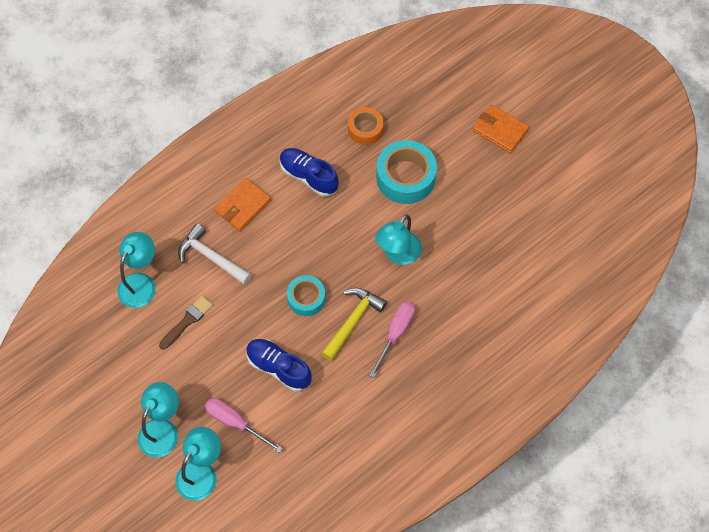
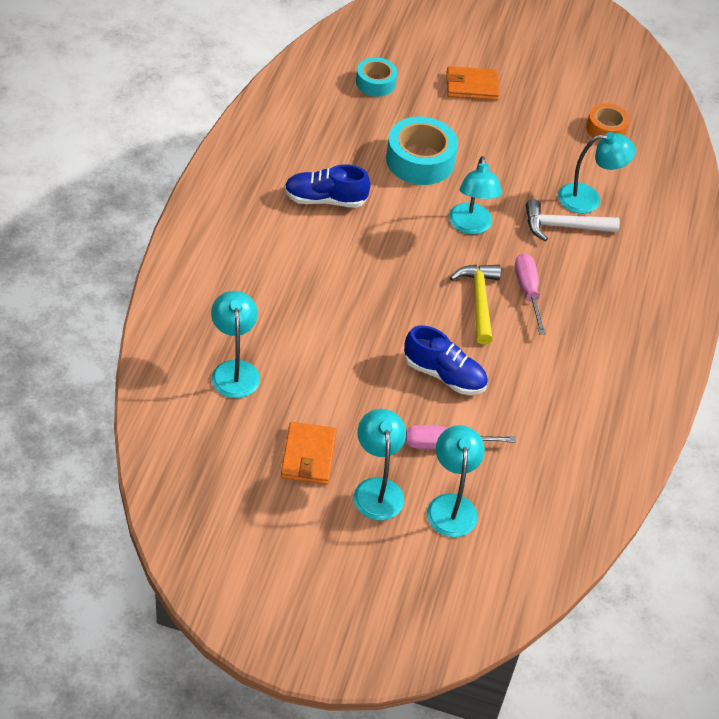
camera: 40 degrees left, 15 degrees down
brown brush [159,295,213,349] -> none
white hammer [178,224,252,285] -> white hammer moved to [526,199,620,241]
orange wallet [214,178,271,231] -> orange wallet moved to [281,422,337,485]
blue shoe [246,339,312,392] -> blue shoe turned 150 degrees counterclockwise [404,326,488,395]
turquoise tape [287,275,325,316] -> turquoise tape moved to [356,57,397,97]
orange tape [348,107,384,145] -> orange tape moved to [586,103,630,141]
none -> turquoise lamp [558,132,636,214]

